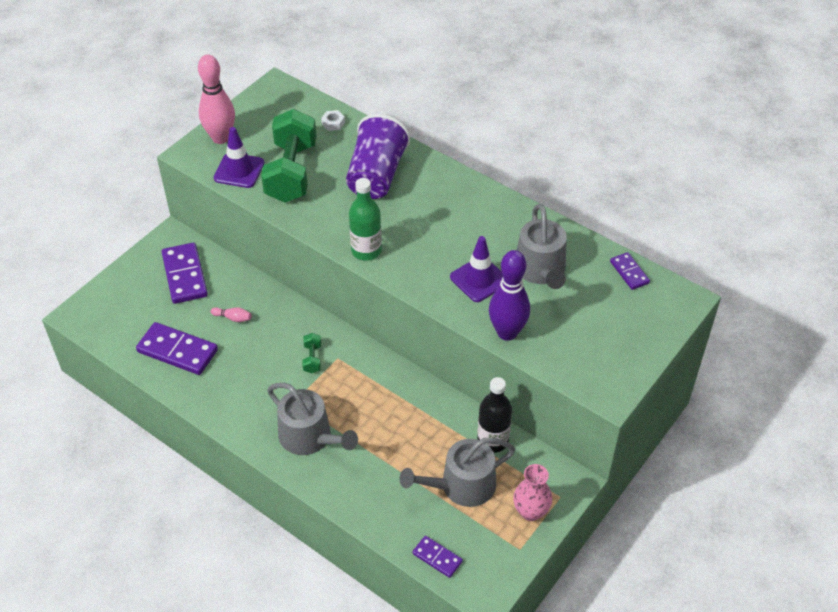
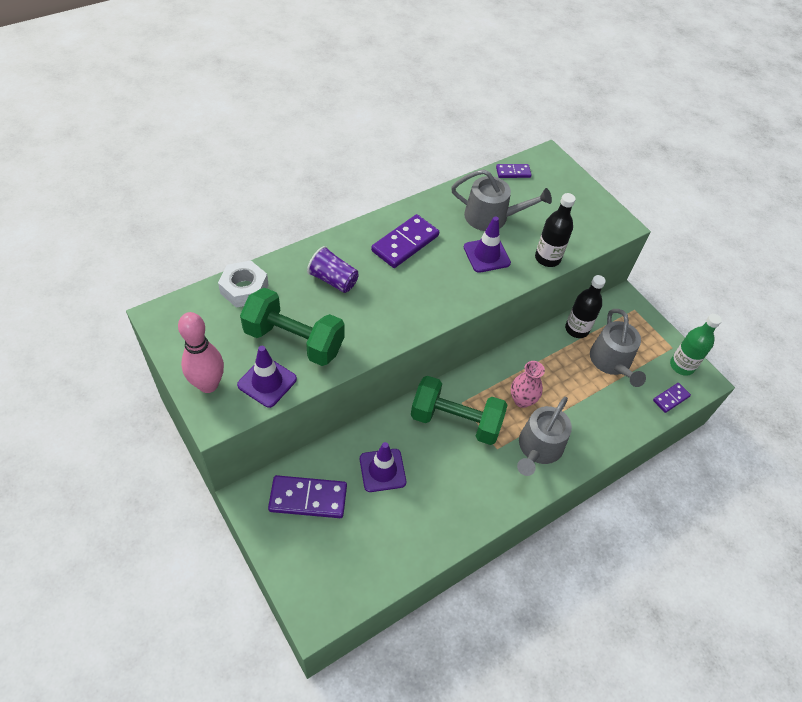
camera: 75 degrees left, 5 degrees up
purple domino [136,322,218,375] -> purple domino moved to [371,214,439,268]
pink bowling pin [211,307,252,322] -> purple traffic cone [360,442,406,492]
grey watering can [267,383,358,455] -> grey watering can turned 150 degrees clockwise [517,397,572,476]
green dumbbell [302,333,321,373] -> green dumbbell [411,376,507,445], size x2.49
white nut [321,110,345,131] -> white nut [218,261,269,308], size x2.00
purple cup [346,114,410,199] -> purple cup [307,246,359,293], size x0.62
green bottle [349,178,382,261] -> green bottle moved to [670,314,722,376]
purple bowling pin [489,250,530,341] -> black bottle [535,193,576,267]
pink vase [513,464,552,521] -> pink vase moved to [511,361,545,408]

